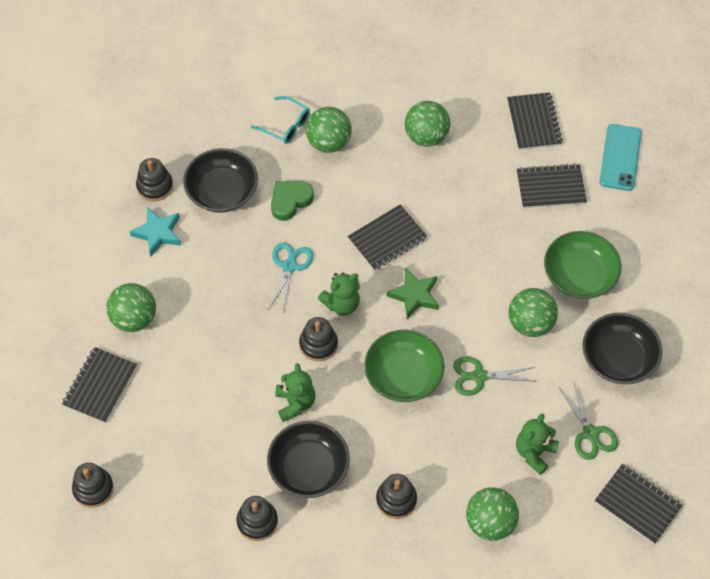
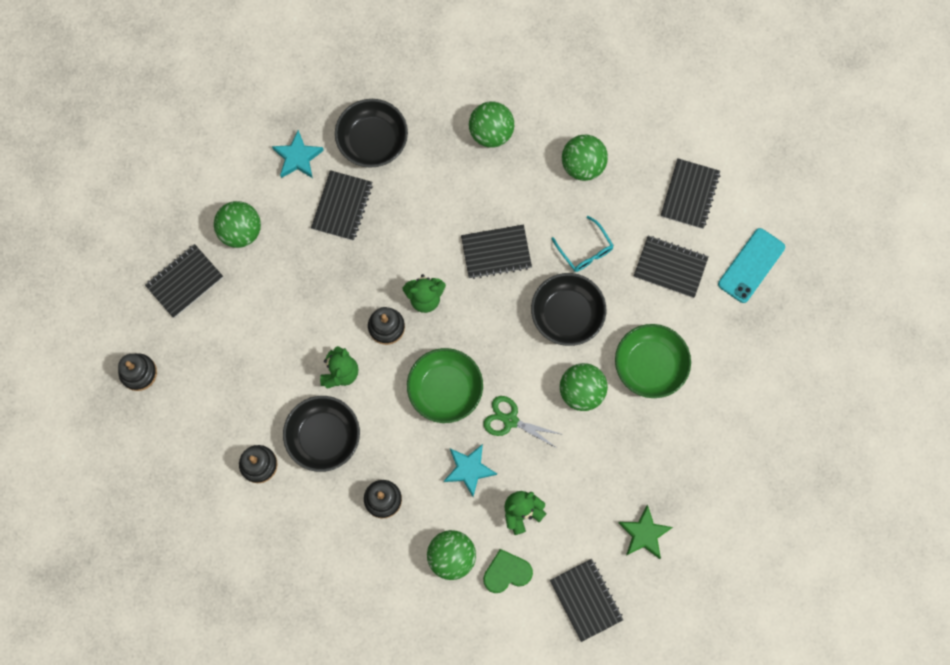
camera: 25 degrees right, 15 degrees up
black stacking toy [136,158,173,202] -> none
turquoise glasses [251,96,310,144] -> turquoise glasses moved to [552,216,614,272]
turquoise scissors [268,242,313,312] -> none
green heart [271,181,314,221] -> green heart moved to [483,549,533,593]
green star [387,268,439,319] -> green star moved to [618,505,673,559]
green scissors [559,383,618,460] -> none
black bowl [582,313,662,384] -> black bowl moved to [531,273,606,346]
none -> black notebook [311,170,373,241]
none -> turquoise star [444,444,497,497]

